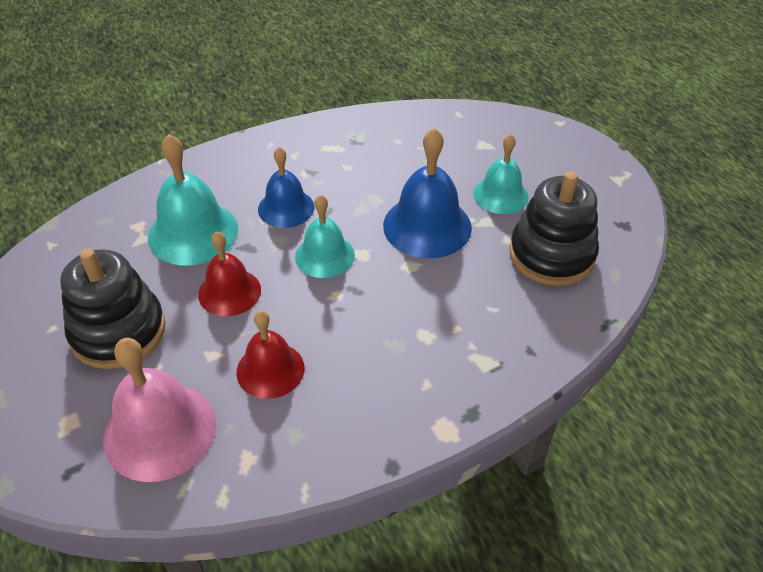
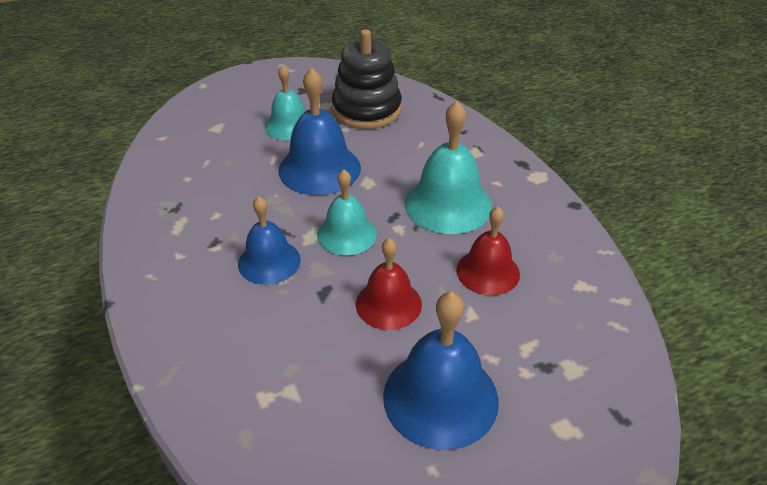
camera: 85 degrees left, 5 degrees down
black stacking toy [60,248,166,369] -> blue bell [383,291,499,450]
pink bell [103,338,216,482] -> none
turquoise bell [148,134,238,266] -> turquoise bell moved to [405,101,492,234]

